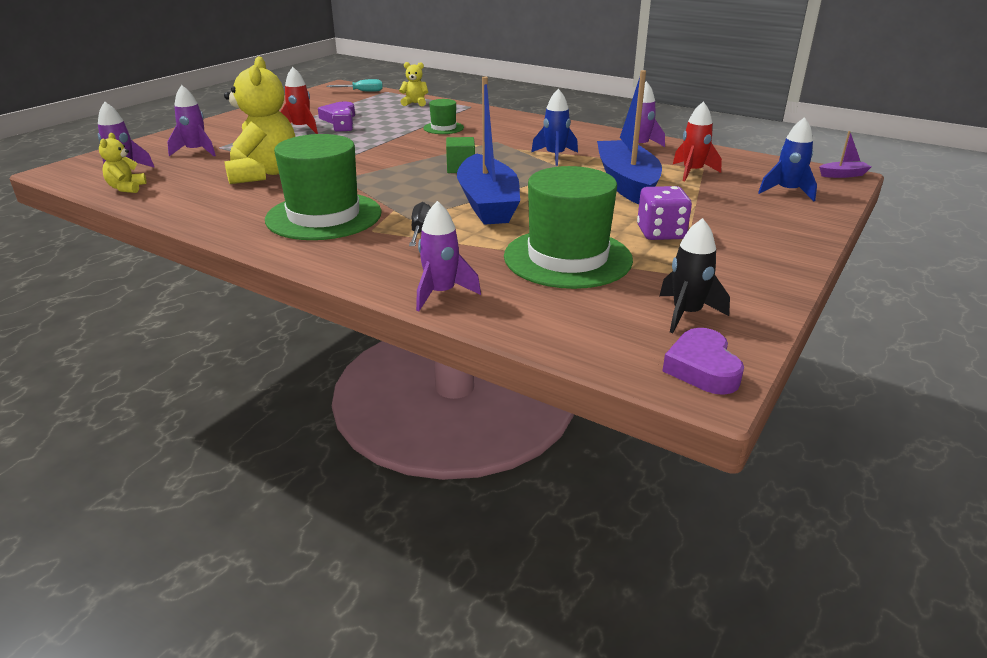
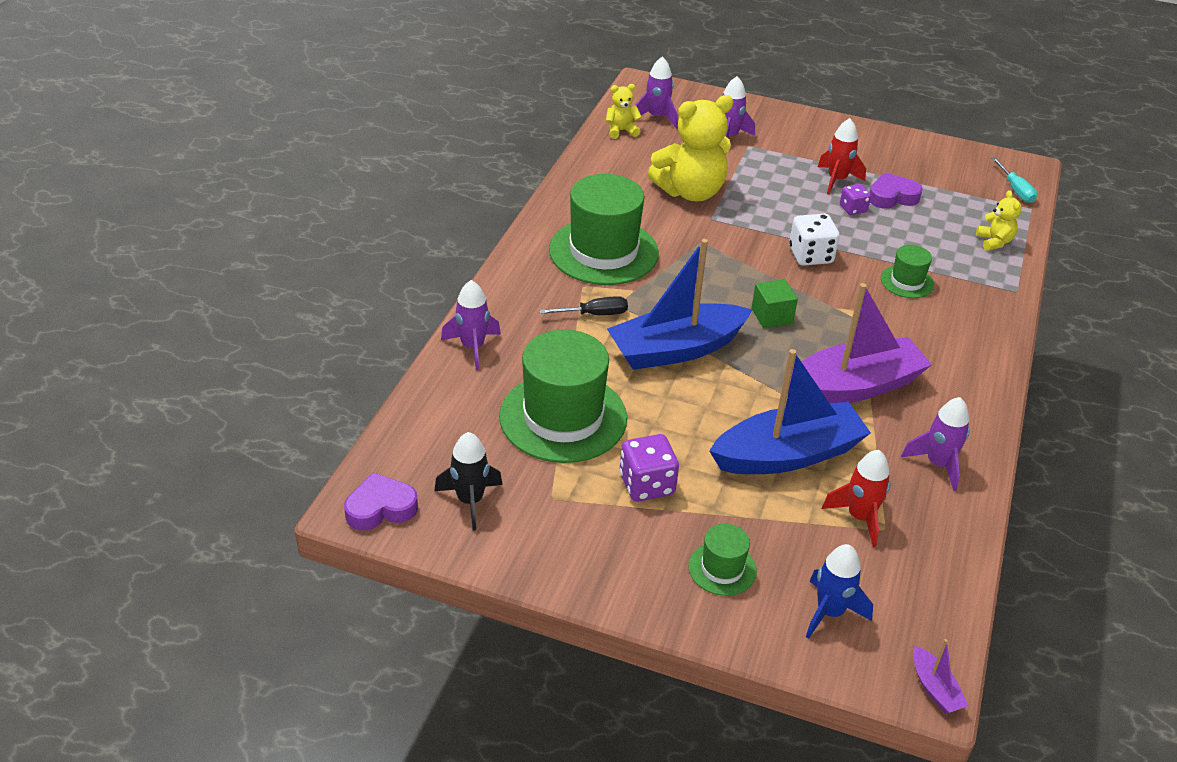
camera: 75 degrees right, 10 degrees up
blue rocket [531,89,578,166] -> purple boat [788,283,932,403]
none -> green hat [688,524,757,596]
none -> white dice [789,214,840,266]

